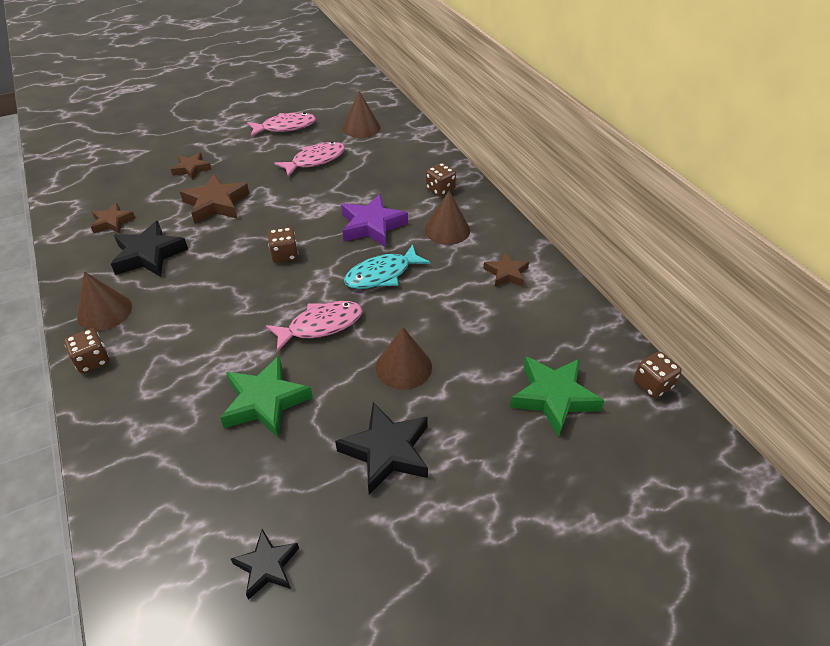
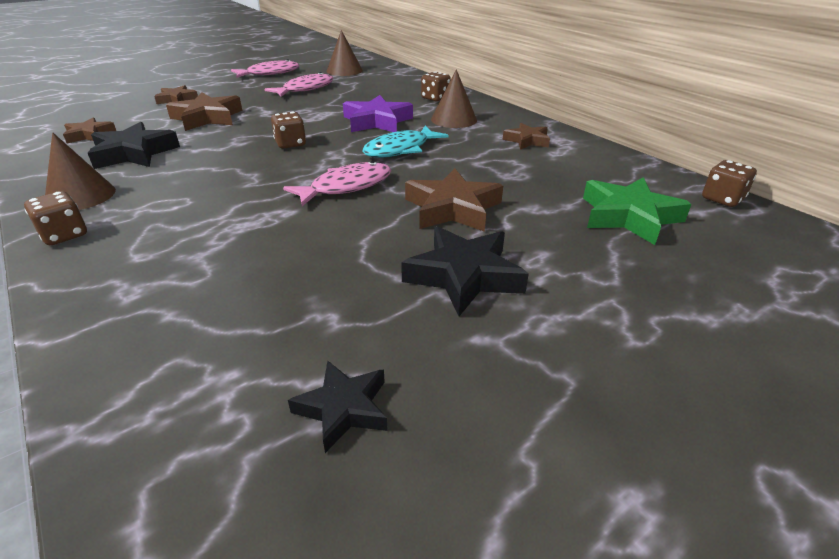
camera: 10 degrees left, 10 degrees down
green star [220,356,313,438] -> none
brown cone [376,327,432,390] -> brown star [405,168,503,232]

